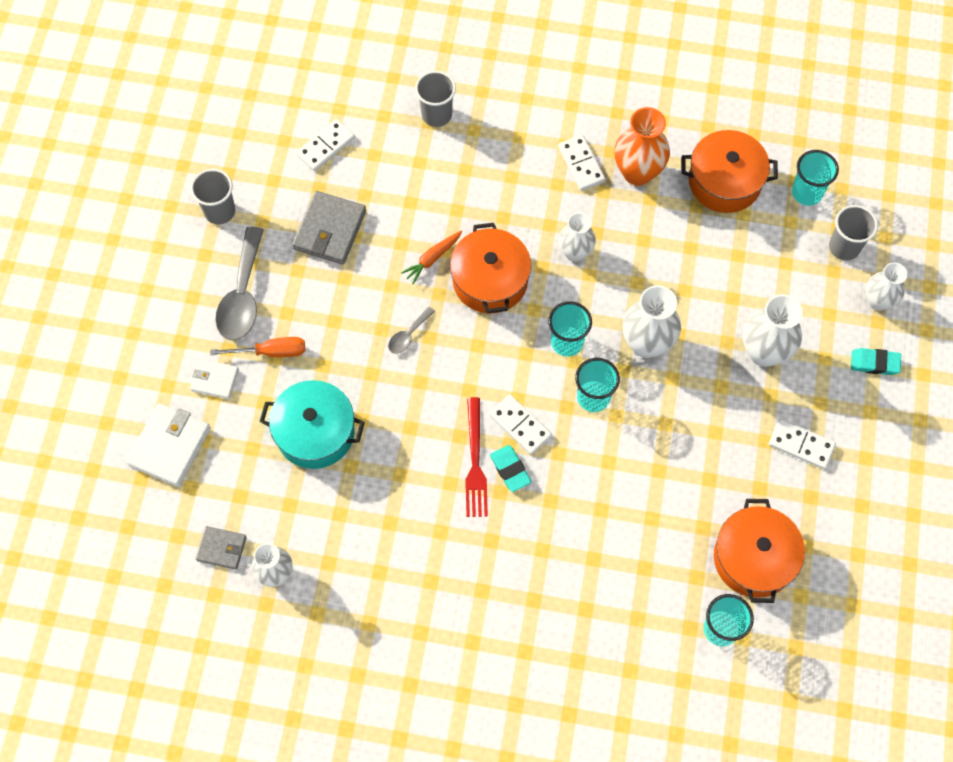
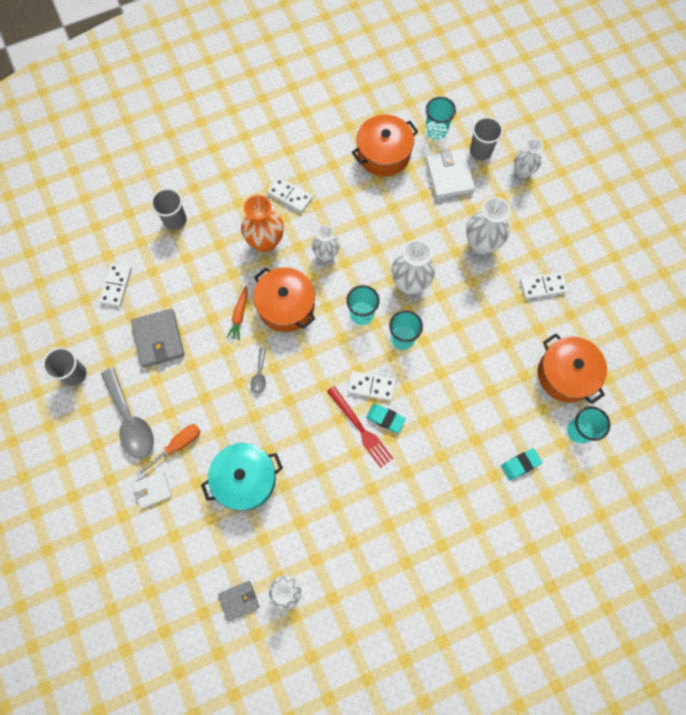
camera: 35 degrees left, 5 degrees up
white wallet [126,403,211,487] -> white wallet moved to [425,149,475,200]
orange vase [615,107,670,186] -> orange vase moved to [241,195,284,252]
turquoise eraser [851,348,901,375] -> turquoise eraser moved to [501,448,542,480]

